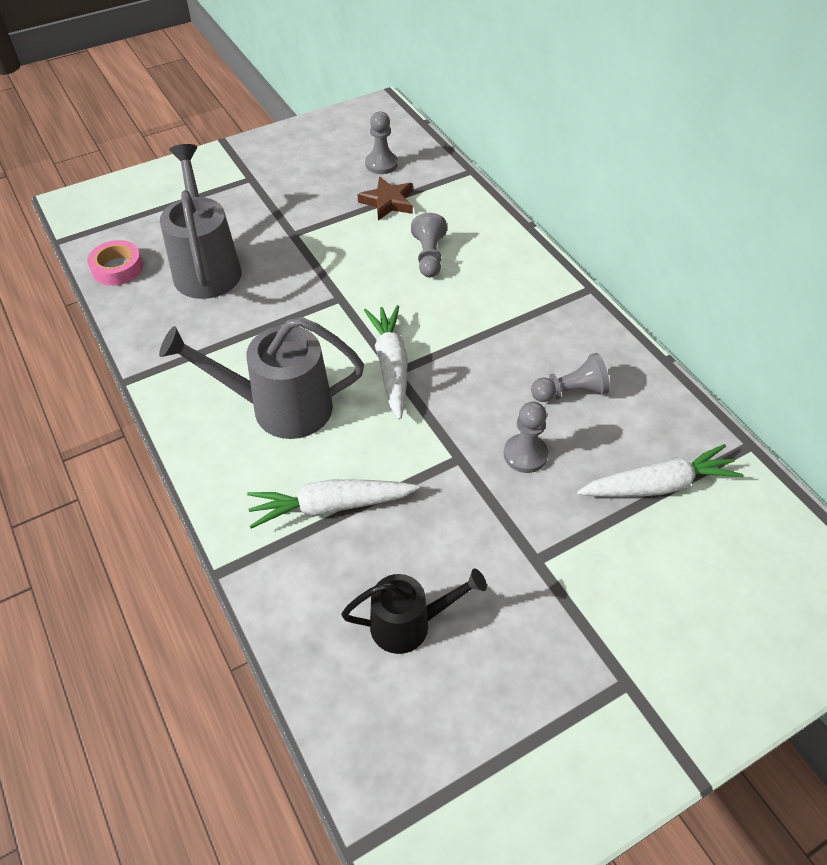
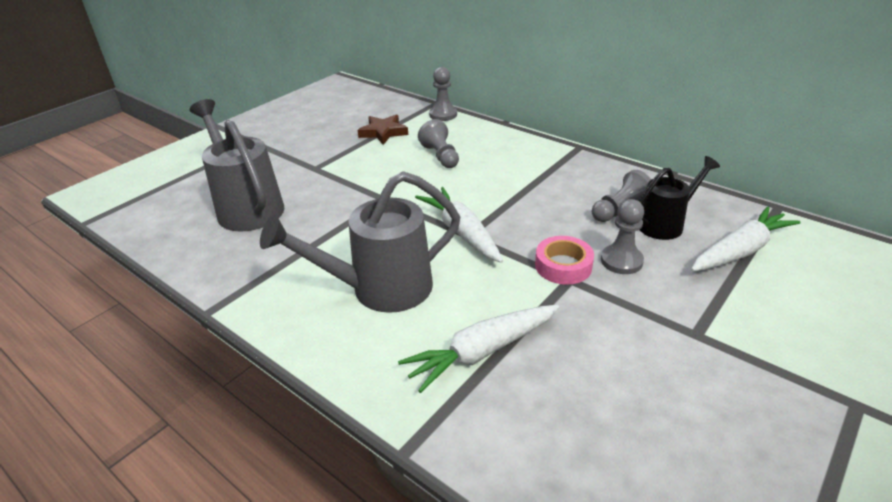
camera: 20 degrees left, 15 degrees down
pink tape [87,240,143,286] -> pink tape moved to [535,236,594,284]
black watering can [341,568,487,654] -> black watering can moved to [639,156,720,240]
grey pawn [365,111,398,174] -> grey pawn moved to [429,67,457,121]

